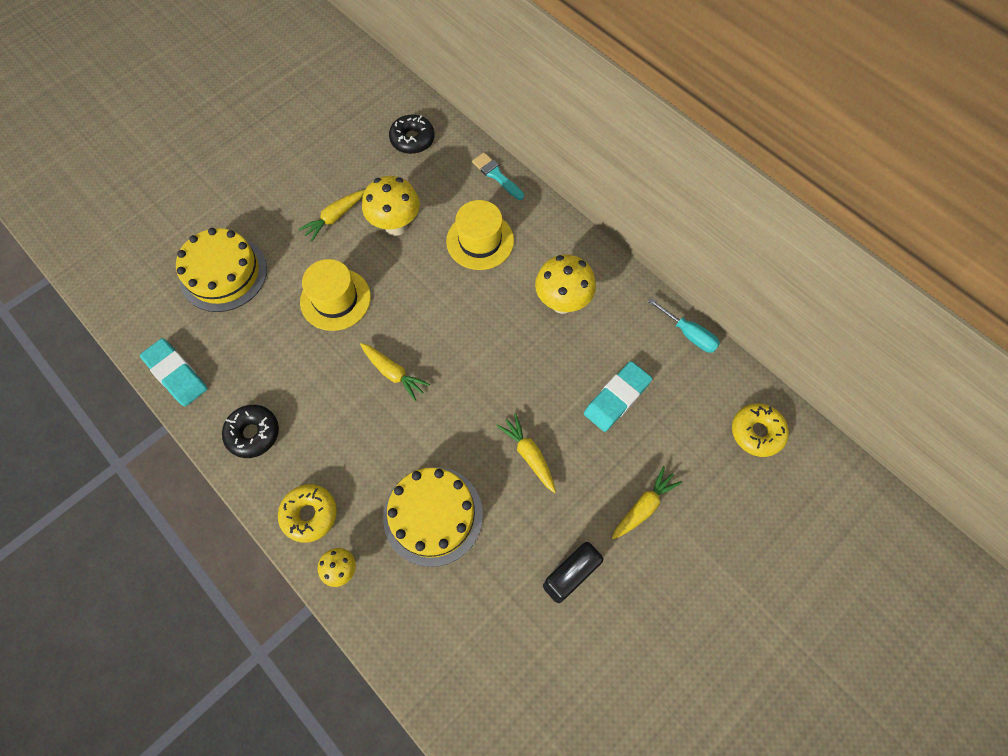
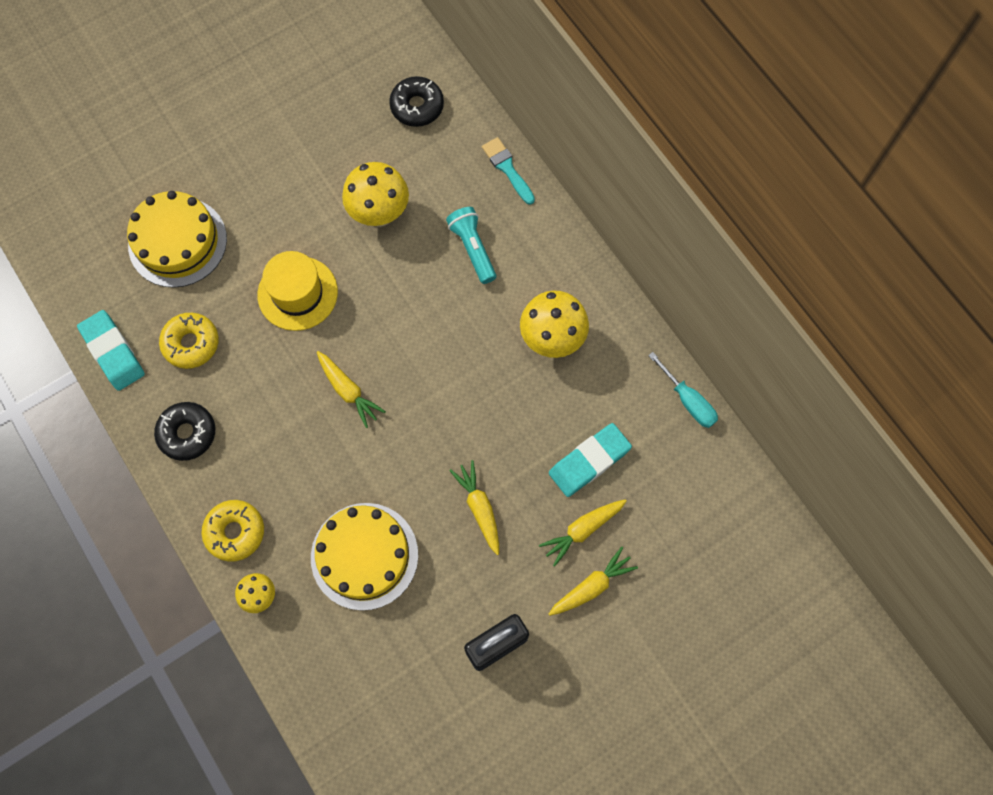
camera: 10 degrees right, 5 degrees up
yellow carrot [299,190,365,242] -> yellow carrot moved to [539,499,627,567]
yellow hat [446,200,514,270] -> turquoise flashlight [446,207,496,284]
yellow donut [732,404,789,457] -> yellow donut moved to [159,313,219,369]

